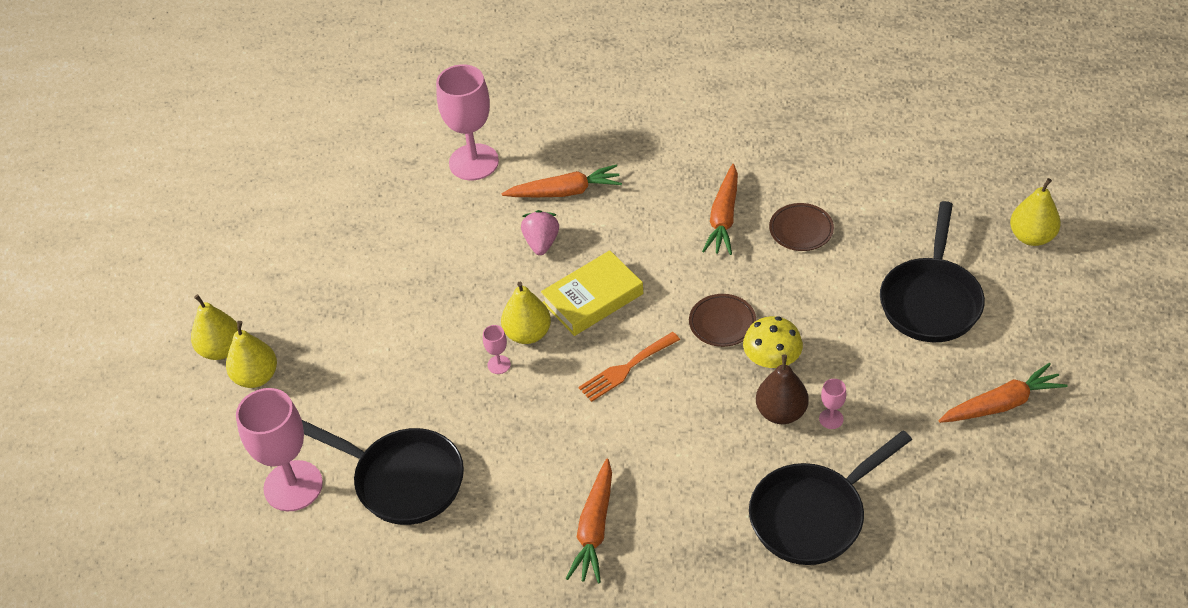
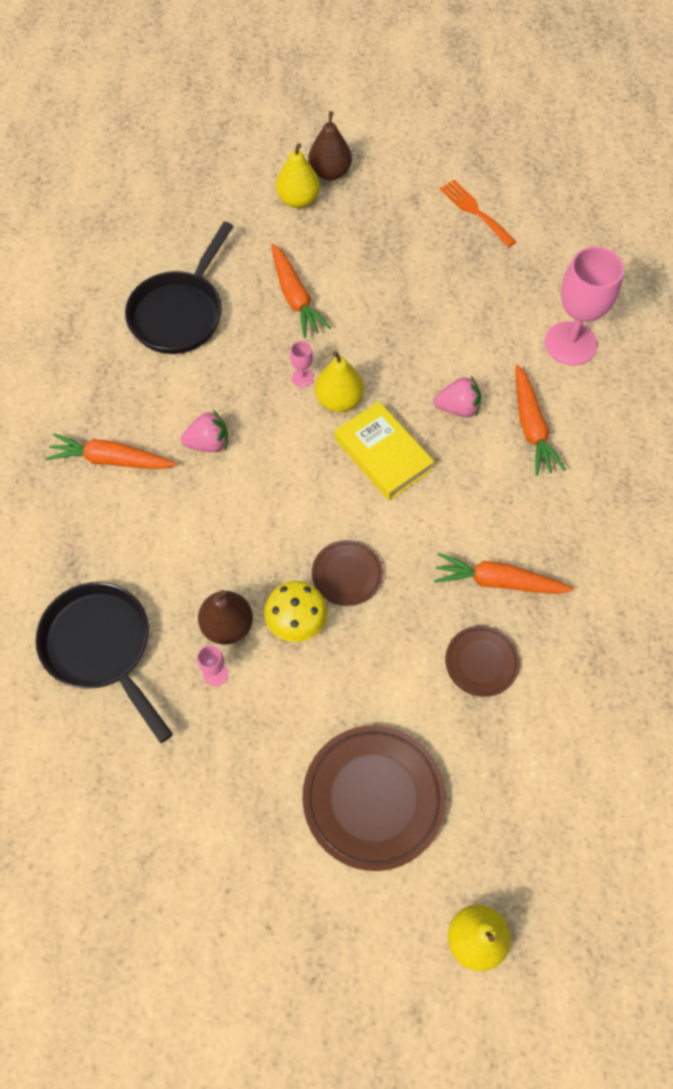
camera: 85 degrees right, 15 degrees up
yellow pear [191,294,238,360] -> brown pear [308,111,352,180]
pink goblet [236,388,323,512] -> none
orange fork [579,332,680,402] -> orange fork moved to [440,180,516,247]
black pan [880,201,985,342] -> brown plate [302,726,446,871]
orange carrot [938,363,1068,423] -> orange carrot moved to [271,244,331,338]
none -> pink strawberry [181,410,228,452]

